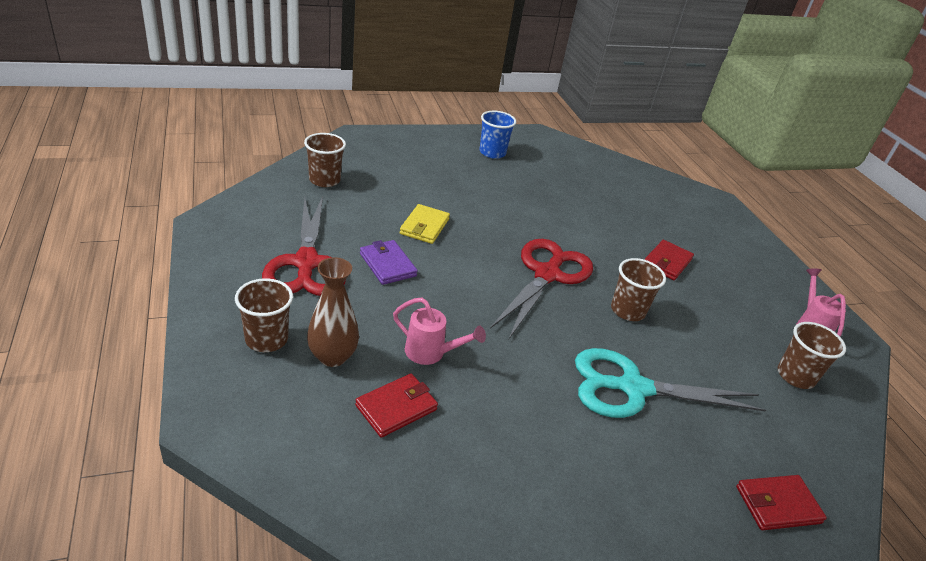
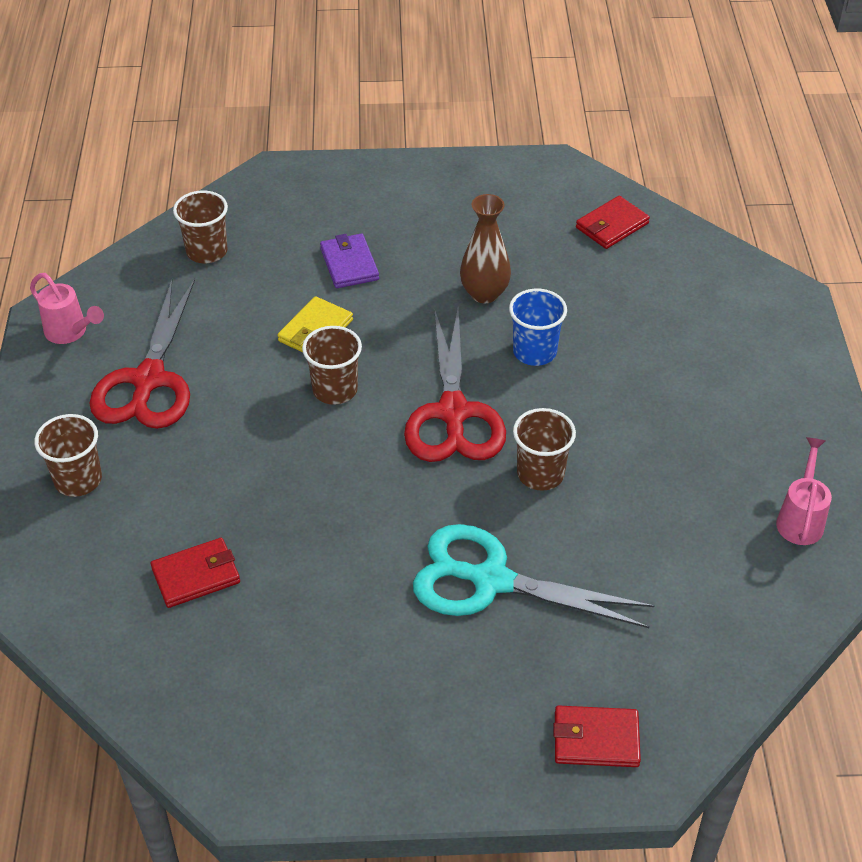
camera: 20 degrees right, 10 degrees up
brown vase [307,257,359,367] -> brown vase moved to [460,194,511,303]
purple wallet [360,240,418,285] -> purple wallet moved to [320,234,379,288]
pink watering can [393,297,486,365] -> pink watering can moved to [30,273,104,344]
blue cup [480,111,516,159] -> blue cup moved to [509,289,567,366]
red scissors [490,239,593,339] -> red scissors turned 135 degrees clockwise [404,308,506,462]
red wallet [644,240,694,280] -> red wallet moved to [576,196,650,249]
brown cup [778,322,846,389] -> brown cup moved to [302,326,362,405]

